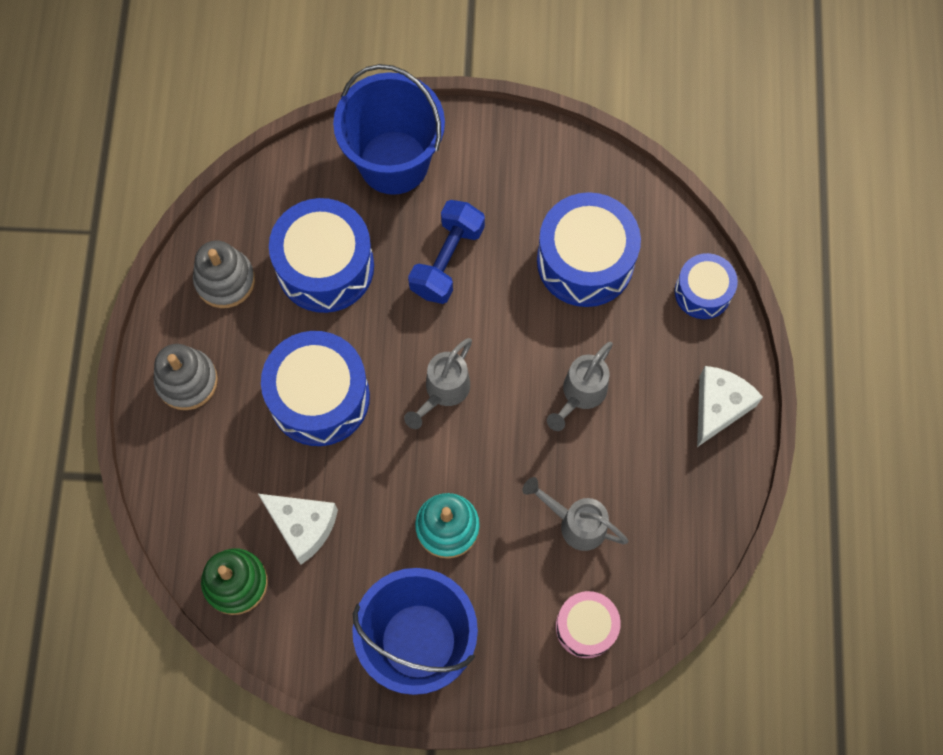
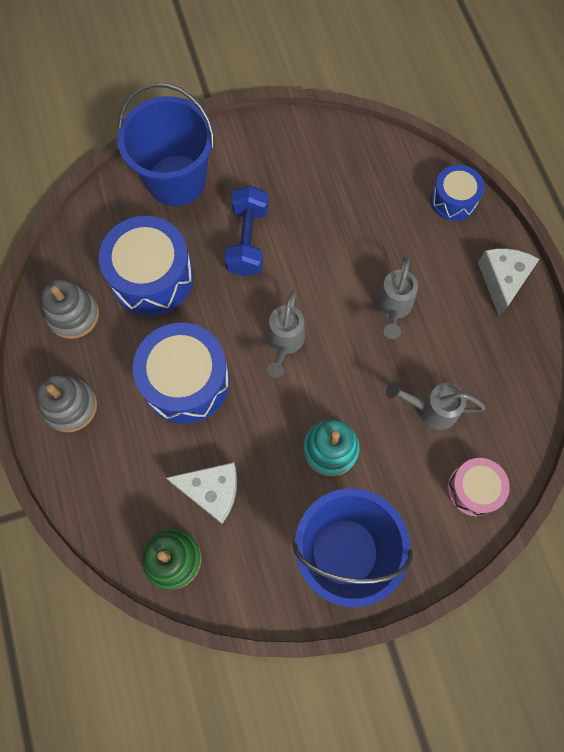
camera: 20 degrees left, 0 degrees up
blue drum [537,192,641,307] -> none

